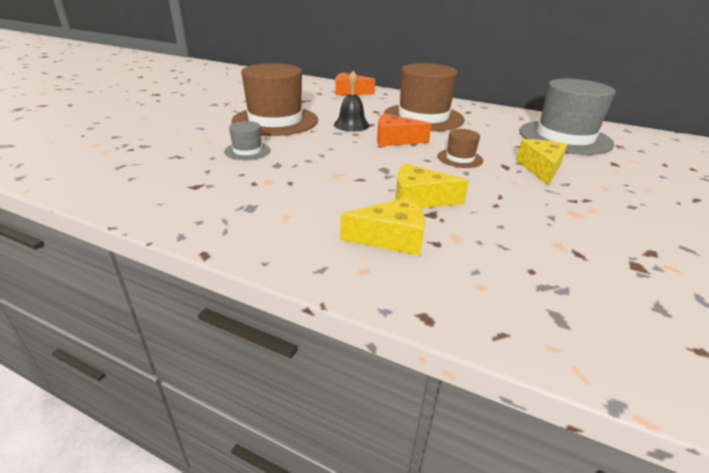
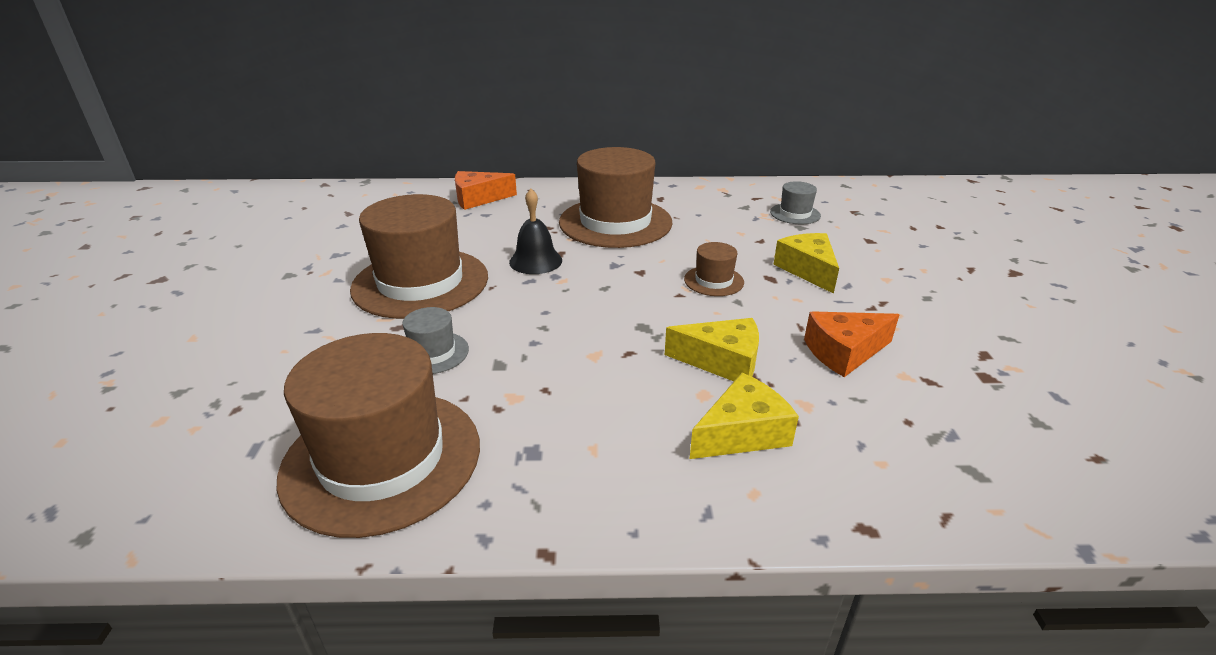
camera: 25 degrees left, 0 degrees up
orange cheese [377,113,432,146] -> orange cheese moved to [804,311,899,377]
yellow cheese [395,163,469,208] -> yellow cheese turned 150 degrees counterclockwise [665,318,759,381]
grey hat [519,79,616,155] -> grey hat [770,181,821,224], size x0.45
none -> brown hat [276,333,480,538]

